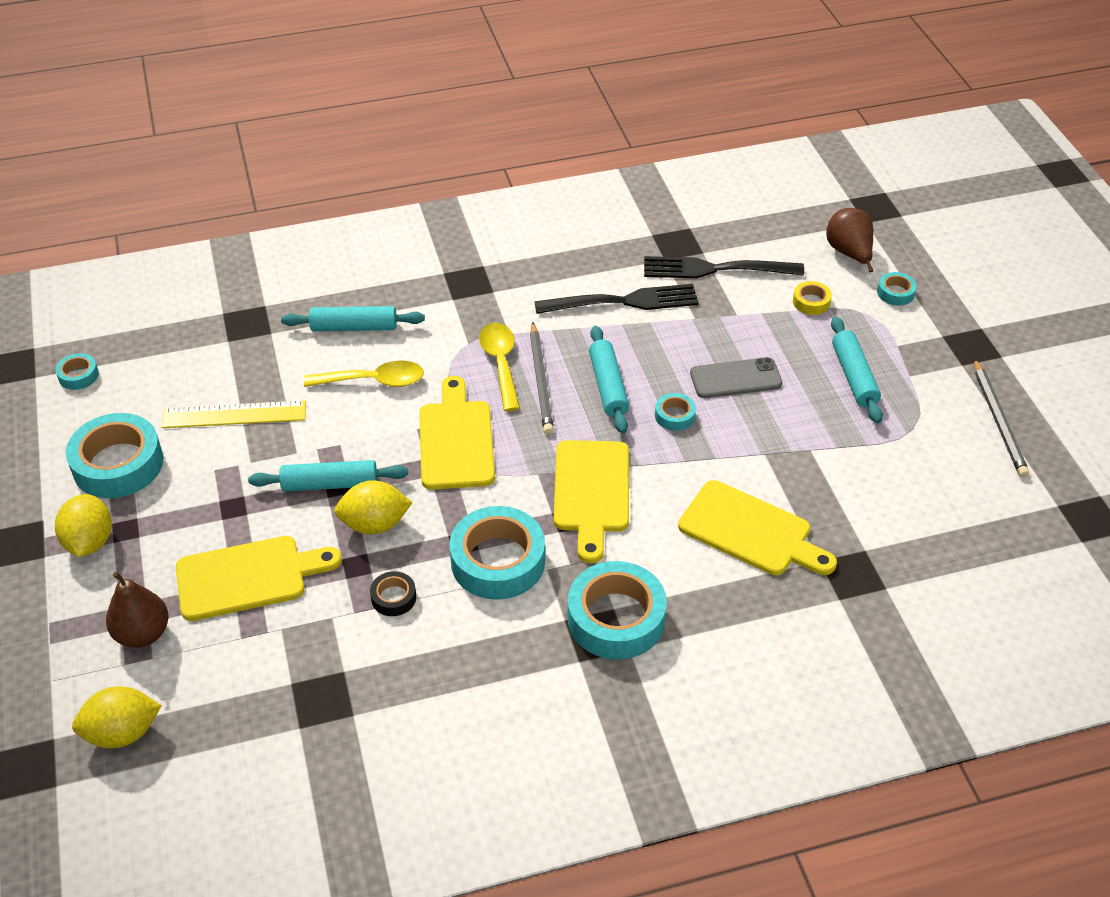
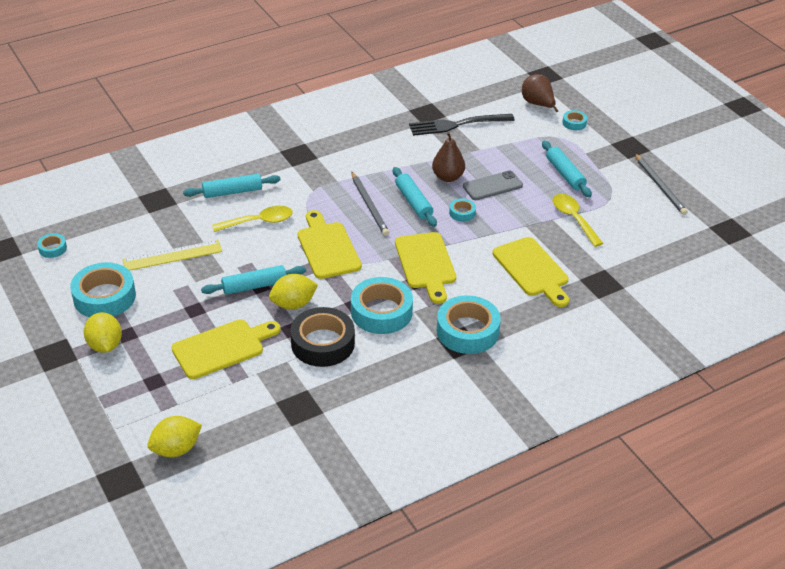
camera: 15 degrees left, 5 degrees down
brown pear [106,572,168,648] -> brown pear moved to [432,132,465,182]
black tape [370,571,416,616] -> black tape [290,307,355,367], size x2.14
yellow spoon [479,323,520,411] -> yellow spoon moved to [552,194,603,247]
black fork [534,284,699,314] -> none
yellow cutting board [678,480,837,575] -> yellow cutting board turned 45 degrees clockwise [493,237,569,307]
yellow tape [793,281,832,315] -> none

